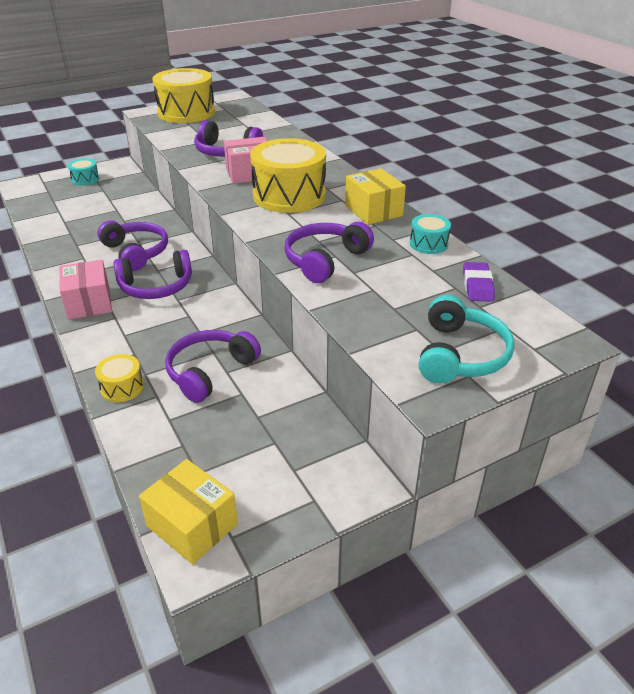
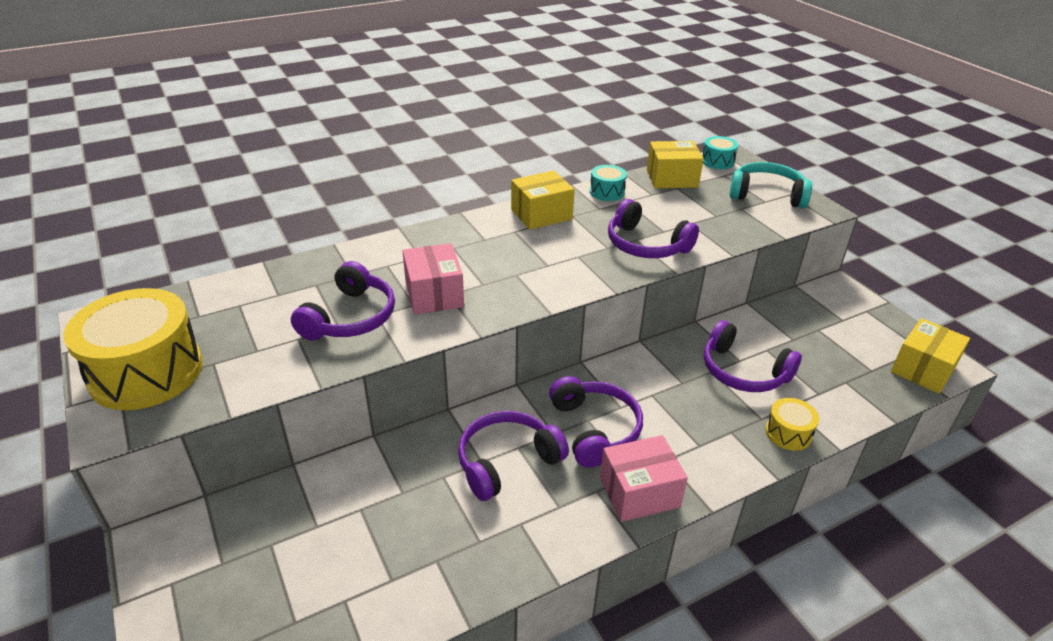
camera: 90 degrees left, 0 degrees up
turquoise drum [68,159,99,186] -> turquoise drum moved to [703,136,738,169]
yellow drum [250,138,326,213] -> none
purple eraser [463,262,495,302] -> yellow box [647,141,704,188]

